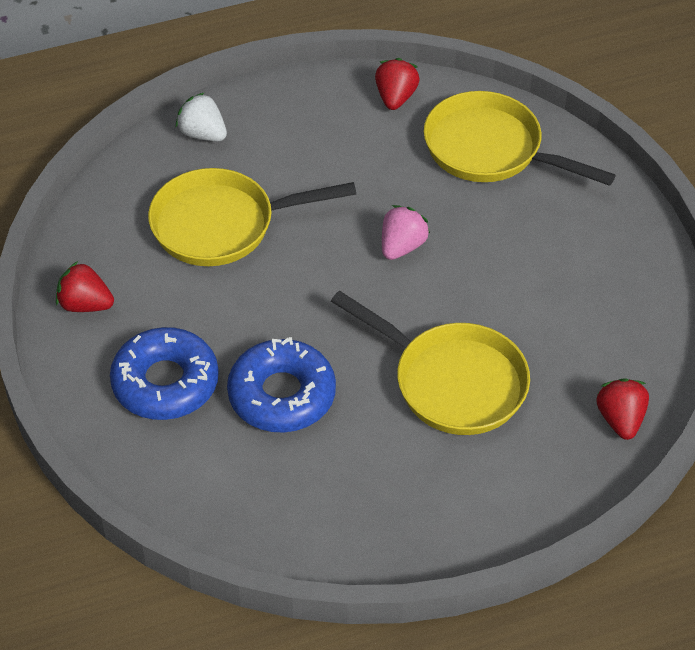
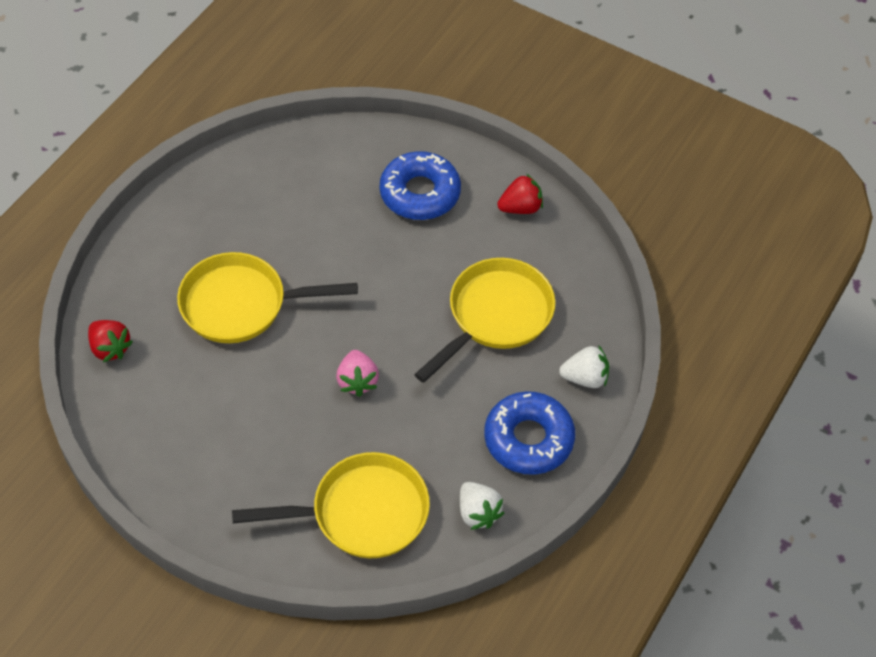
camera: 140 degrees right, 5 degrees up
blue donut [227,337,336,432] -> blue donut moved to [484,391,575,475]
red strawberry [375,58,420,110] -> white strawberry [460,482,504,530]

